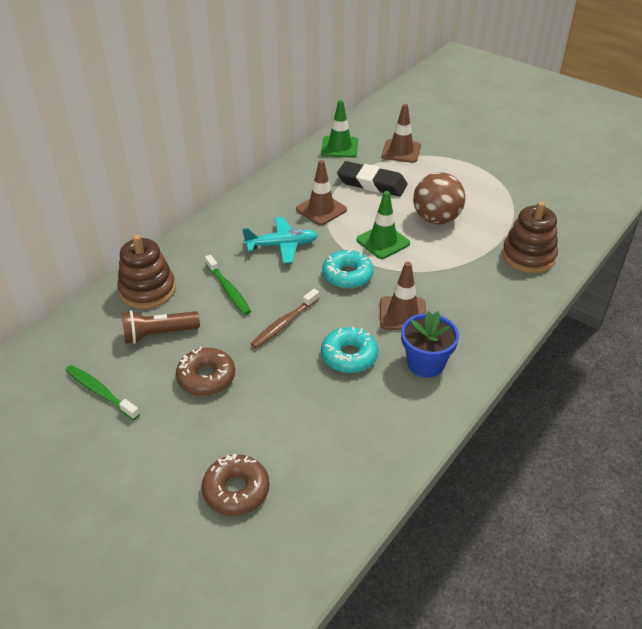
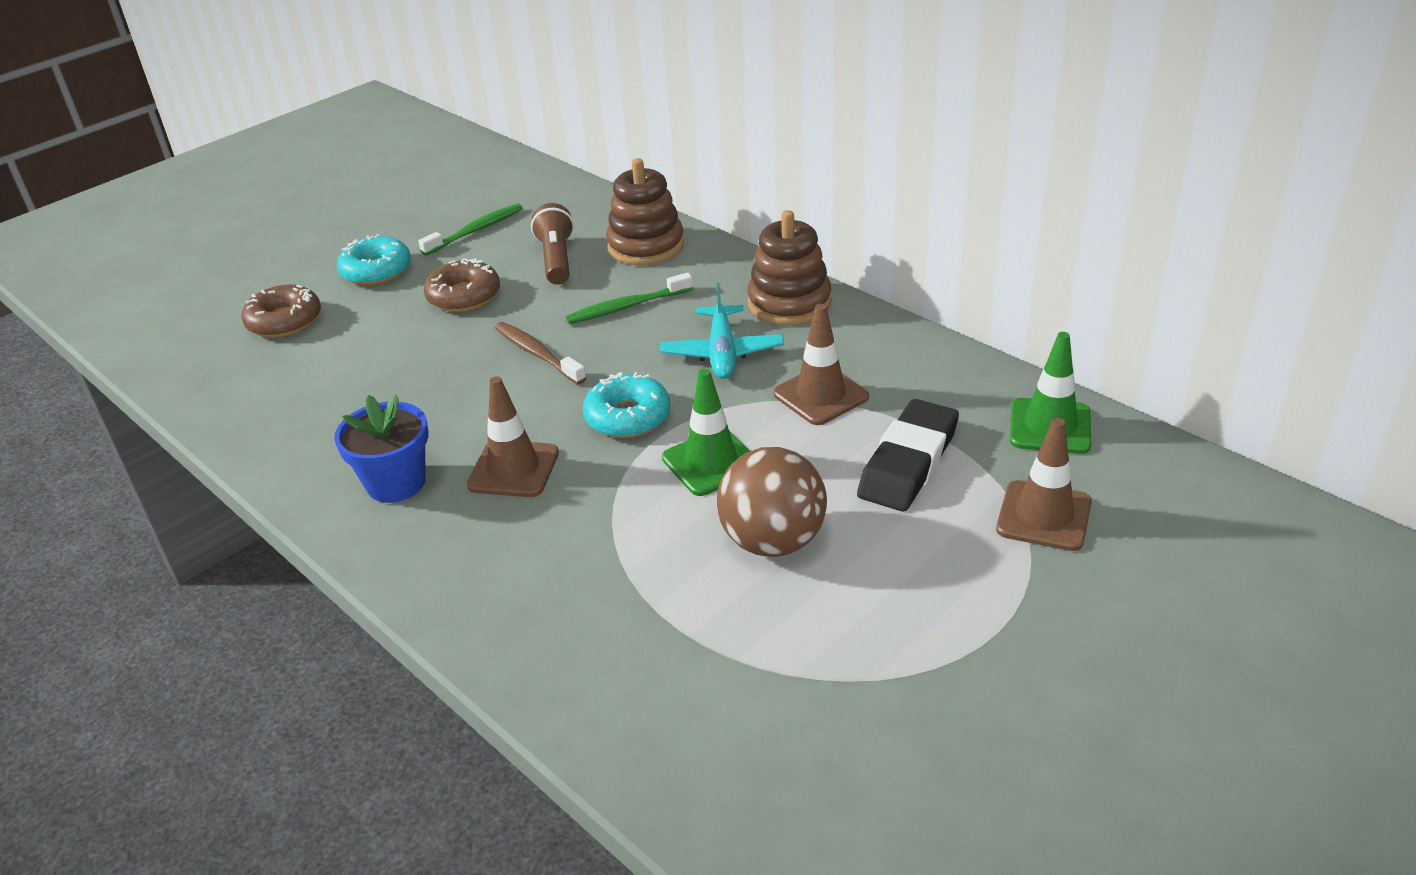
camera: 100 degrees right, 5 degrees down
turquoise donut [321,327,378,373] -> turquoise donut moved to [337,234,411,285]
brown stacking toy [502,201,558,273] -> brown stacking toy moved to [747,210,831,325]

